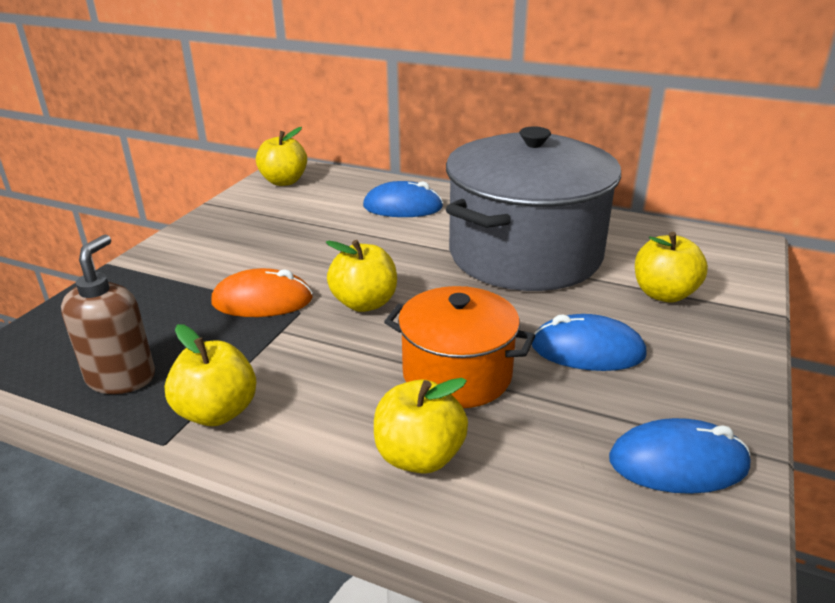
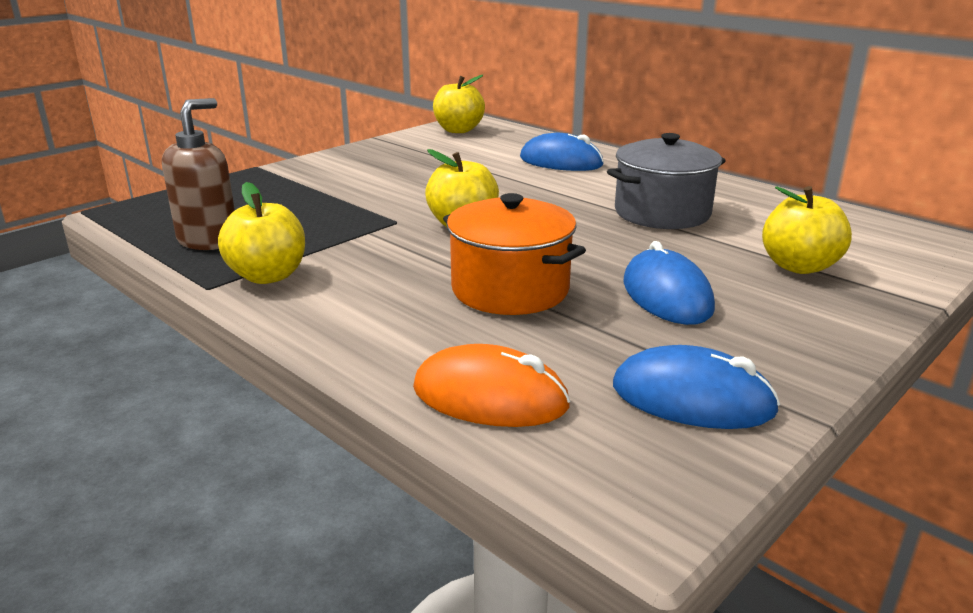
camera: 20 degrees right, 5 degrees down
orange mouse [211,268,313,317] -> orange mouse moved to [413,344,570,427]
yellow apple [374,378,468,474] -> none
grey pot [446,126,621,291] -> grey pot [607,133,726,229], size x0.55
blue mouse [532,314,647,371] -> blue mouse turned 45 degrees clockwise [623,241,715,325]

